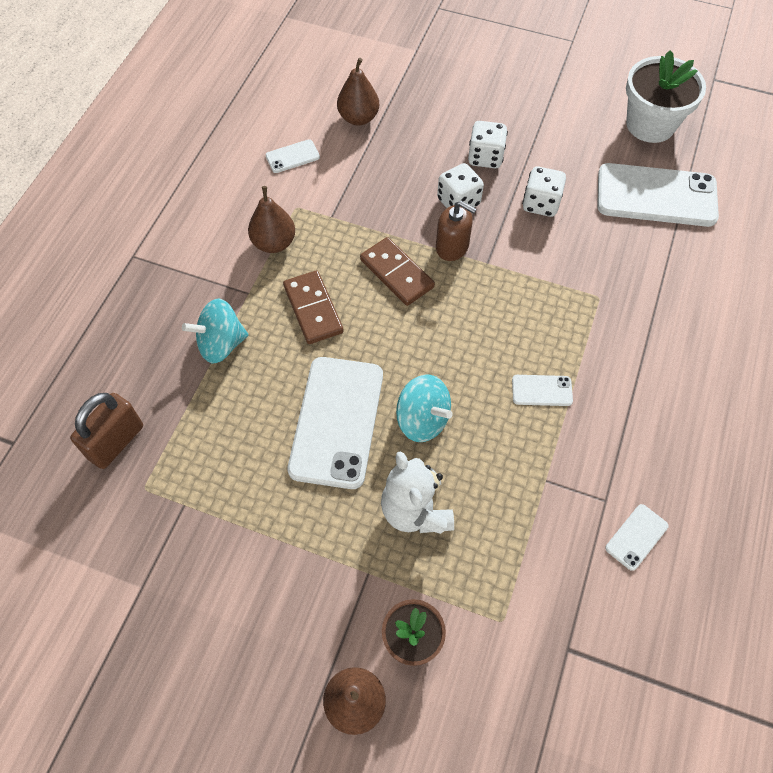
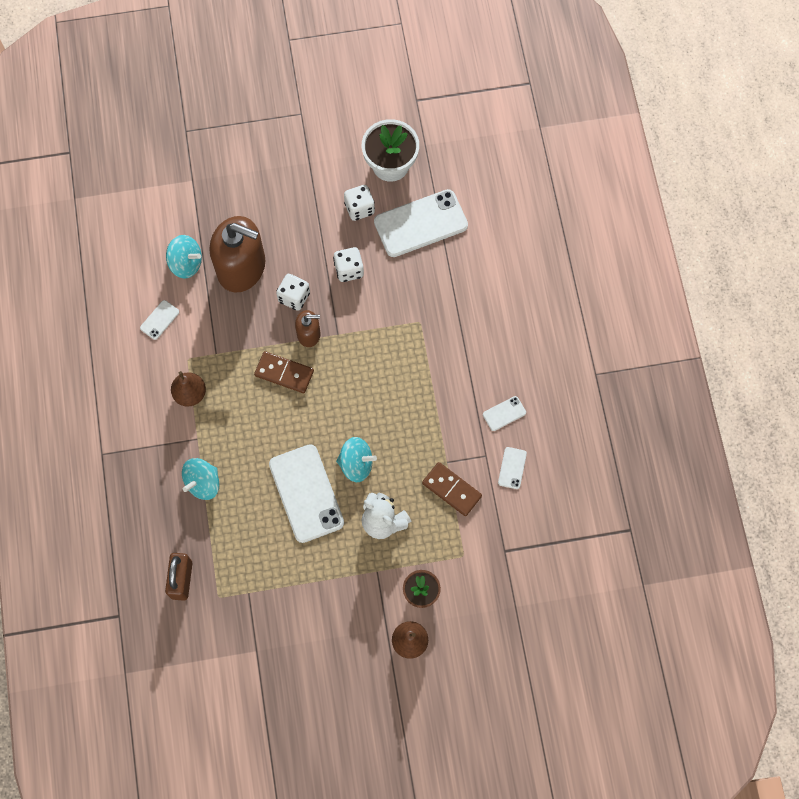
camera: 30 degrees left, 10 degrees up
brown domino [283,271,344,344] -> brown domino moved to [422,462,482,516]
brown pear [337,58,379,126] -> turquoise spinning top [166,235,202,278]
white dice [468,121,508,168] -> white dice moved to [344,185,375,221]
white phone [512,375,573,406] -> white phone moved to [483,396,526,431]
none -> brown soap dispenser [210,216,265,292]

